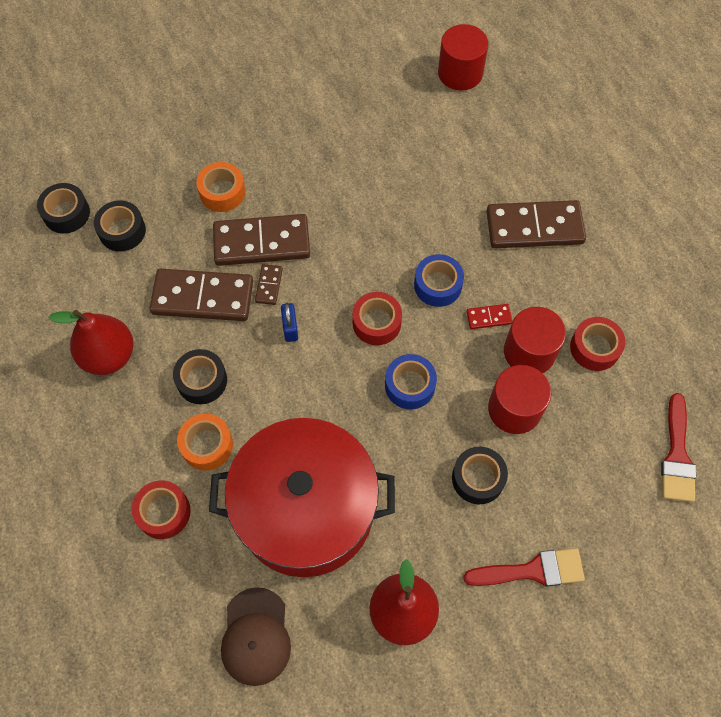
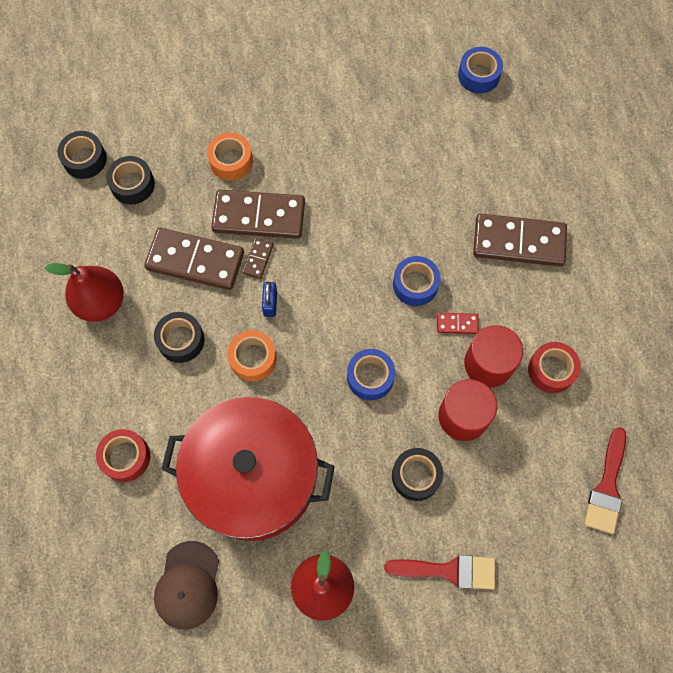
camera: 10 degrees right, 5 degrees up
orange tape [177,414,233,471] -> orange tape moved to [227,330,277,382]
red tape [352,292,402,345] -> none
red cylinder [438,24,488,91] -> blue tape [458,47,503,93]

